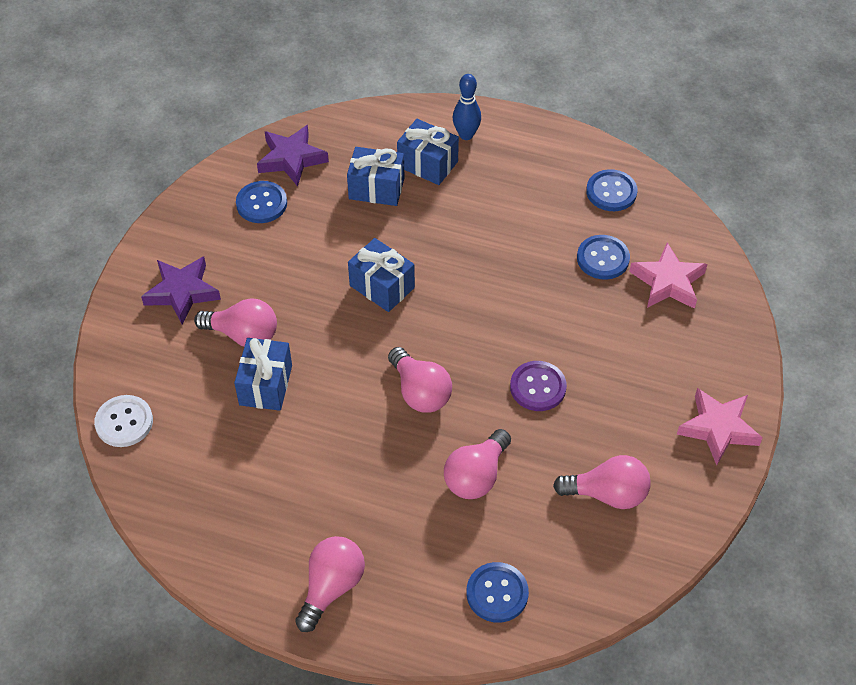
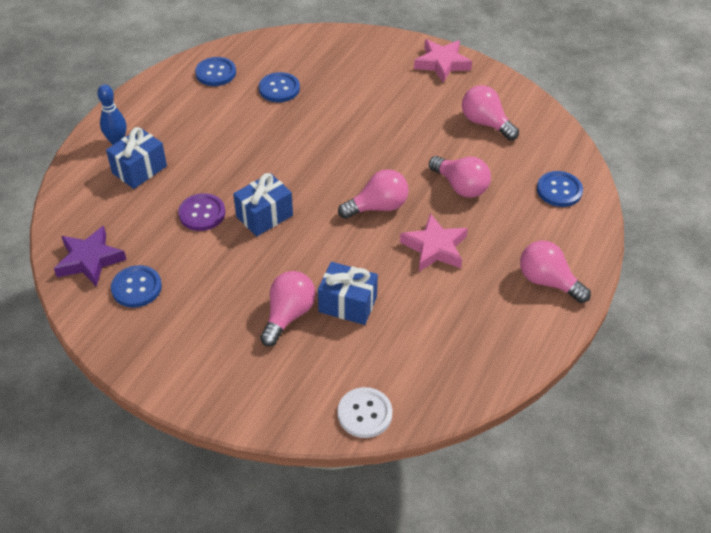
camera: 80 degrees left, 5 degrees down
purple star [141,256,221,324] -> none
blue gift [347,147,405,206] -> none
purple button [510,361,567,411] -> purple button moved to [178,193,225,231]
pink light bulb [553,455,651,509] -> pink light bulb turned 60 degrees counterclockwise [462,85,519,140]
pink star [629,243,707,309] -> pink star moved to [400,213,468,271]

